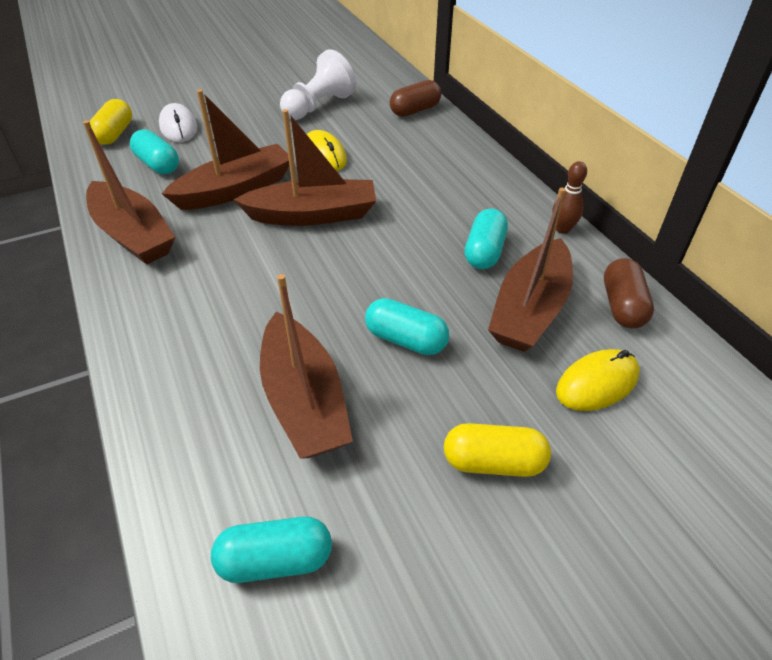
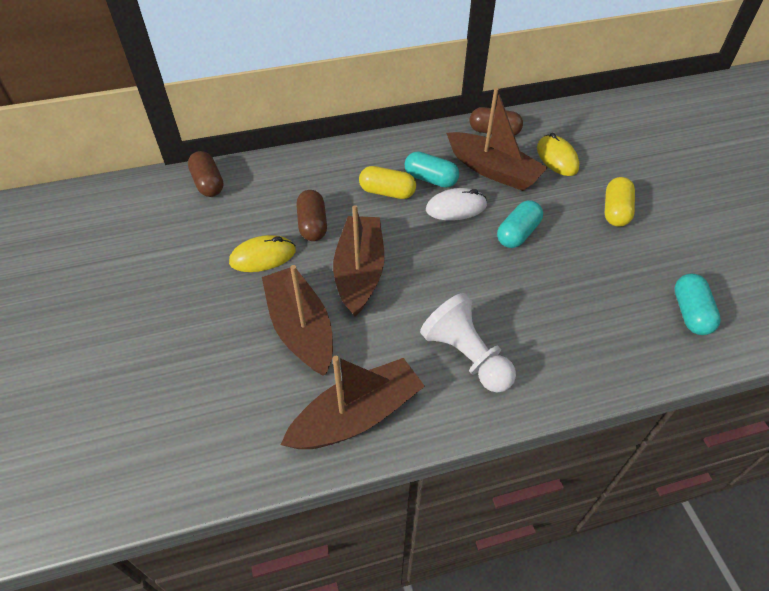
camera: 80 degrees left, 5 degrees up
yellow capsule [89,99,132,145] -> yellow capsule moved to [359,166,416,199]
turquoise capsule [130,129,179,174] -> none
white mouse [159,103,197,142] -> white mouse moved to [426,188,487,221]
brown boat [260,274,353,459] -> none
white pawn [280,49,356,120] -> white pawn moved to [420,293,516,392]
brown bowling pin [552,161,587,234] -> none
none -> brown capsule [297,190,327,241]

